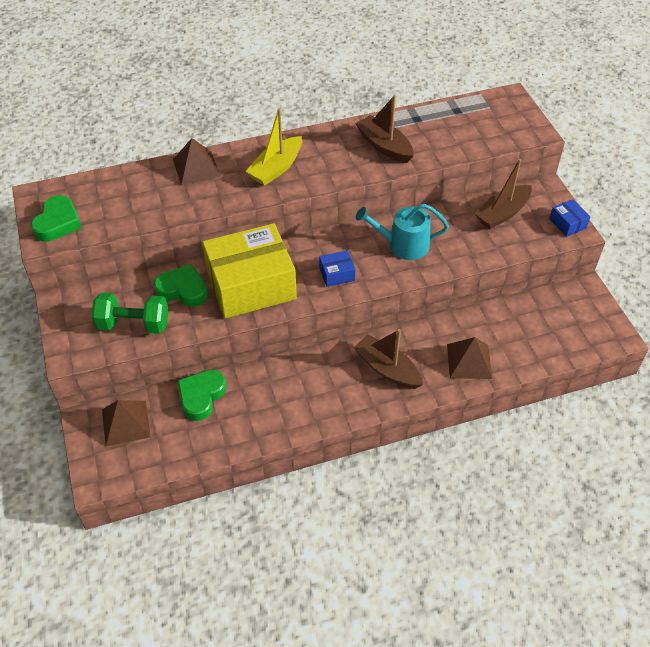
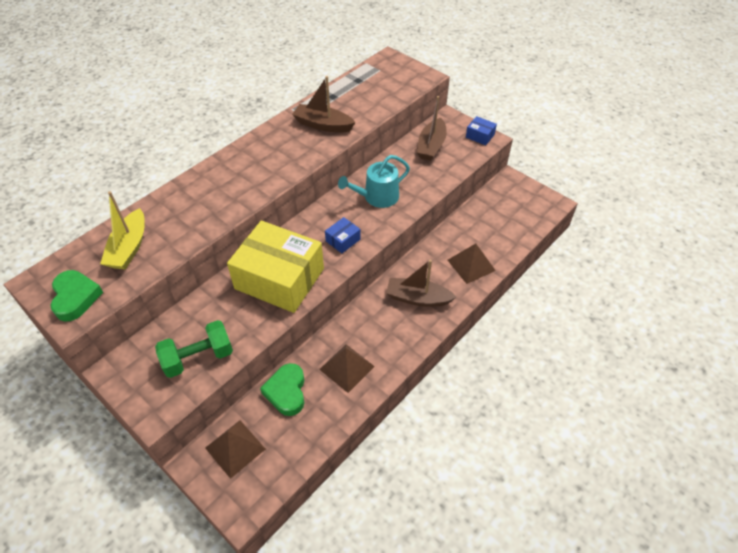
camera: 30 degrees left, 0 degrees up
green heart [154,264,208,307] -> none
brown pyramid [173,138,221,185] -> brown pyramid moved to [319,344,375,393]
yellow box [202,223,297,319] -> yellow box turned 75 degrees clockwise [227,221,324,313]
yellow boat [245,109,302,186] -> yellow boat moved to [100,191,145,269]

